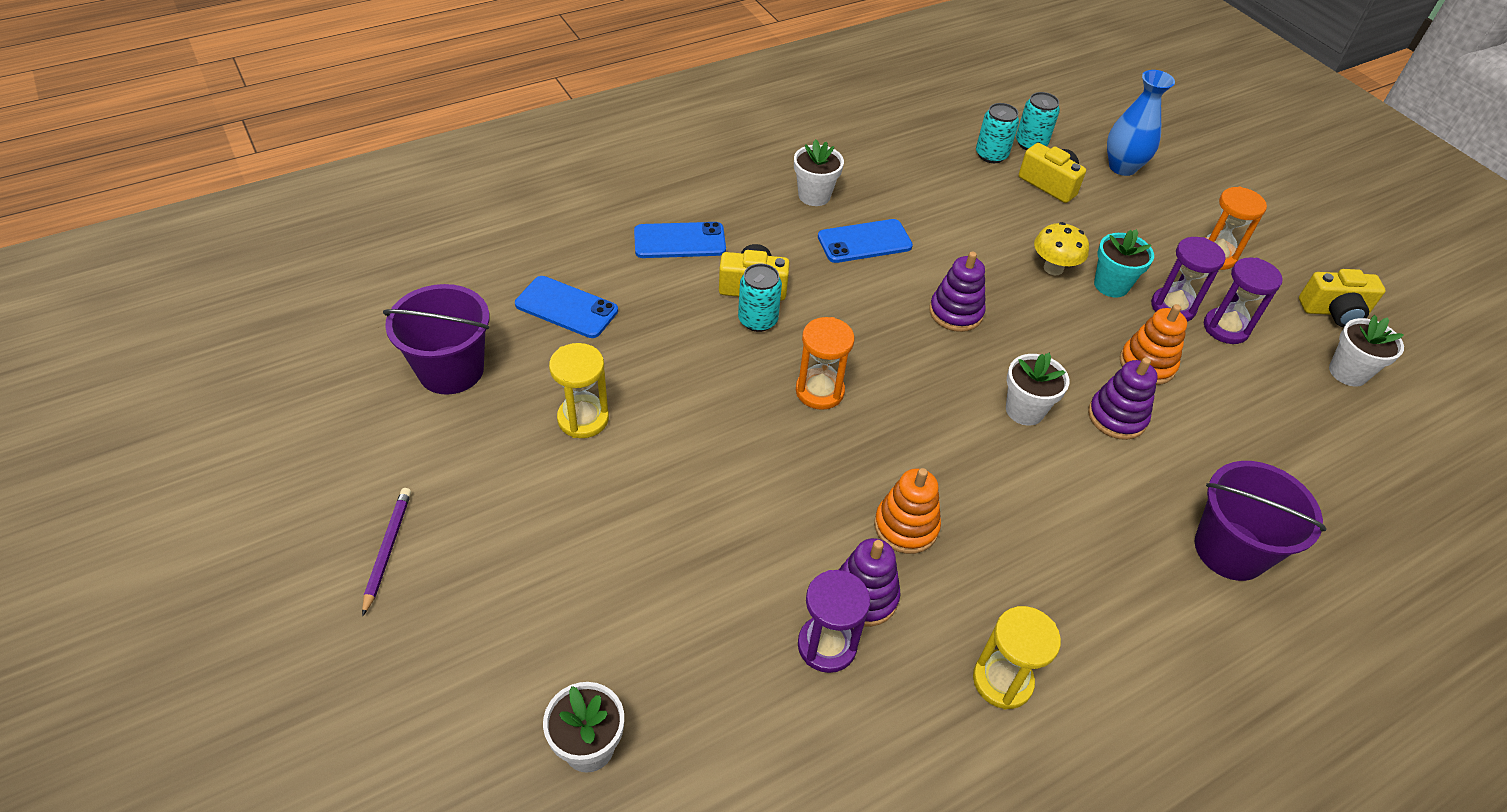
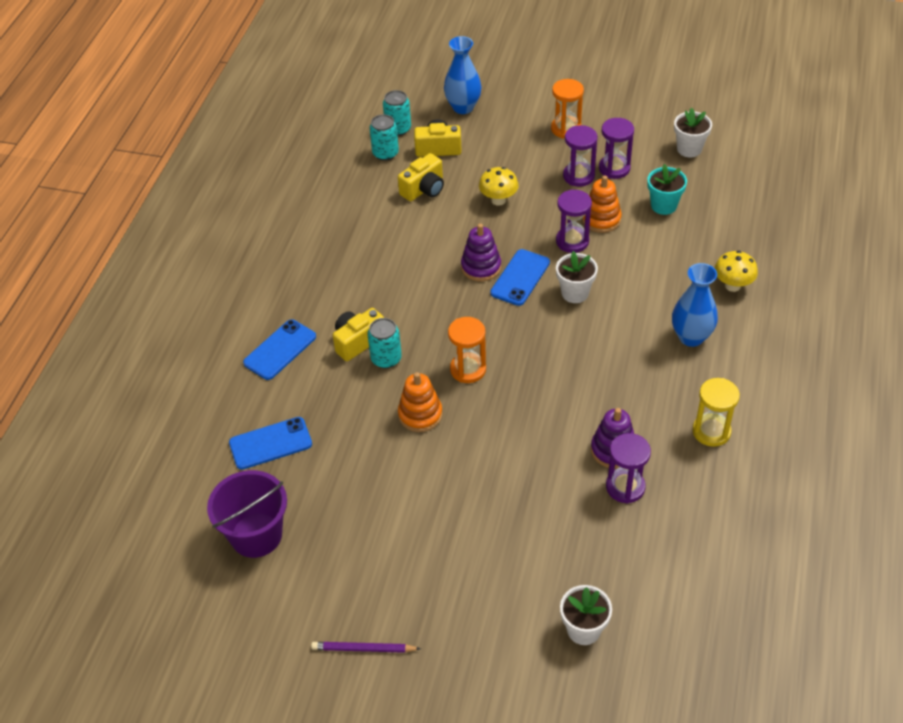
camera: 40 degrees left, 0 degrees up
purple pencil [362,488,411,617] -> purple pencil turned 45 degrees counterclockwise [311,642,421,653]
yellow hourglass [549,343,609,438] -> none
white flower pot [794,139,844,206] -> none
blue phone [818,219,913,263] -> blue phone moved to [490,249,550,306]
orange stacking toy [874,468,941,554] -> orange stacking toy moved to [398,372,443,432]
purple stacking toy [1088,357,1158,440] -> none
turquoise flower pot [1094,229,1154,298] -> turquoise flower pot moved to [647,164,687,215]
purple bucket [1195,461,1326,581] -> yellow mushroom [714,251,758,292]
yellow camera [1299,269,1386,327] -> yellow camera moved to [398,153,444,201]
none -> purple hourglass [556,189,592,253]
none -> blue vase [672,263,718,347]

